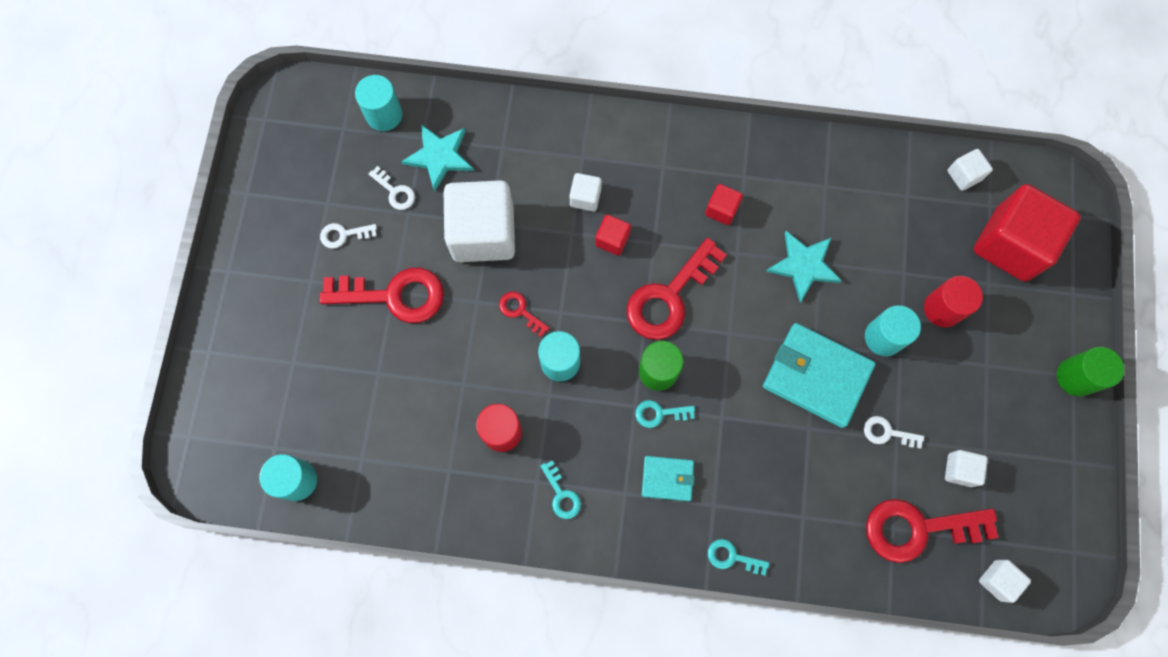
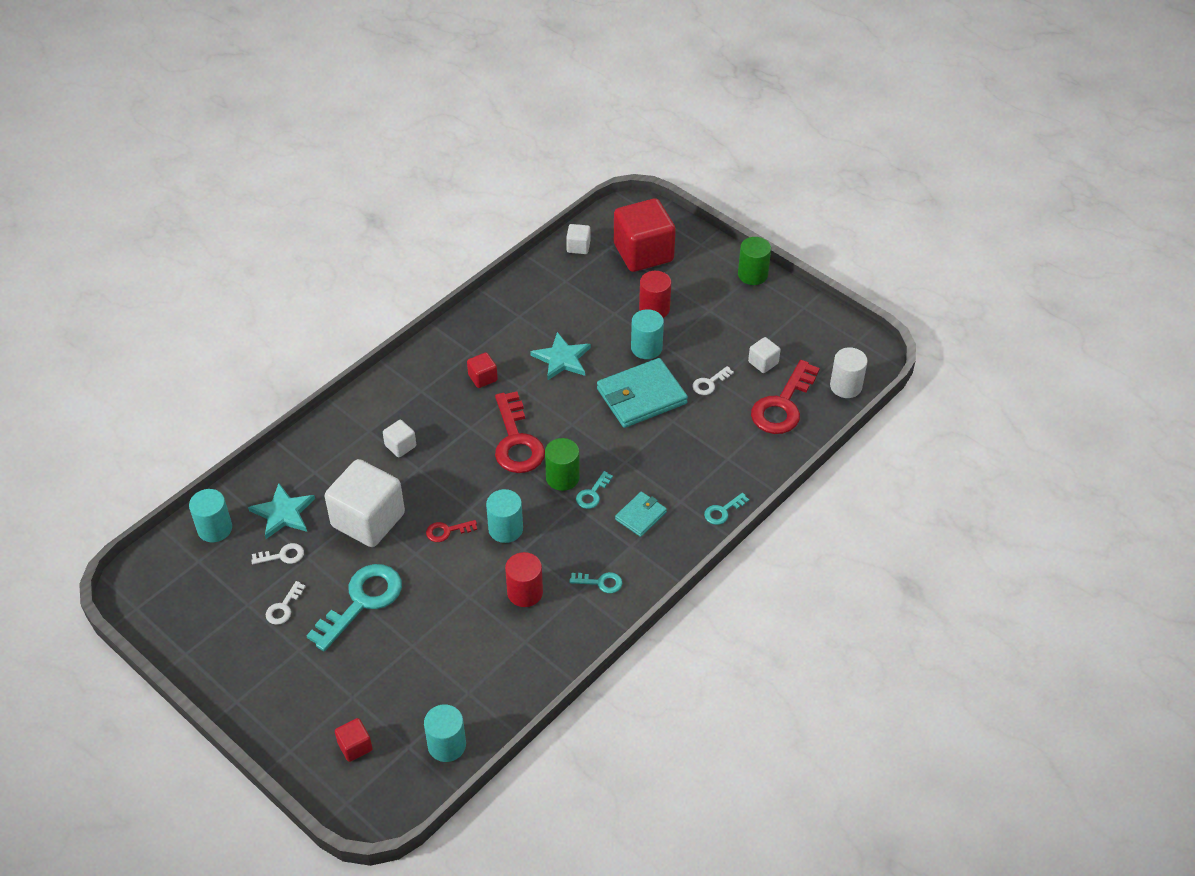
camera: 55 degrees left, 25 degrees down
red key [320,267,444,323] -> turquoise key [306,564,402,651]
red cube [595,215,631,256] -> red cube moved to [335,718,373,762]
white cube [979,560,1031,603] -> white cylinder [830,347,868,398]

